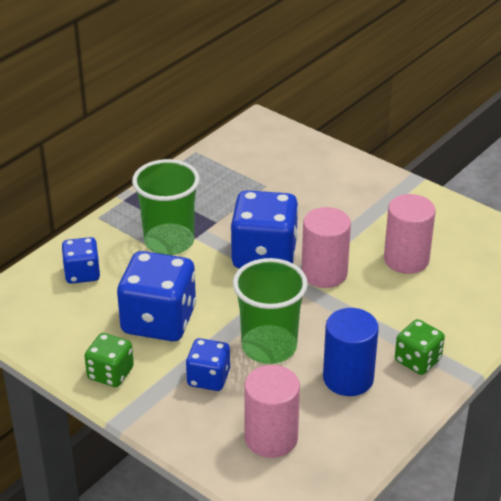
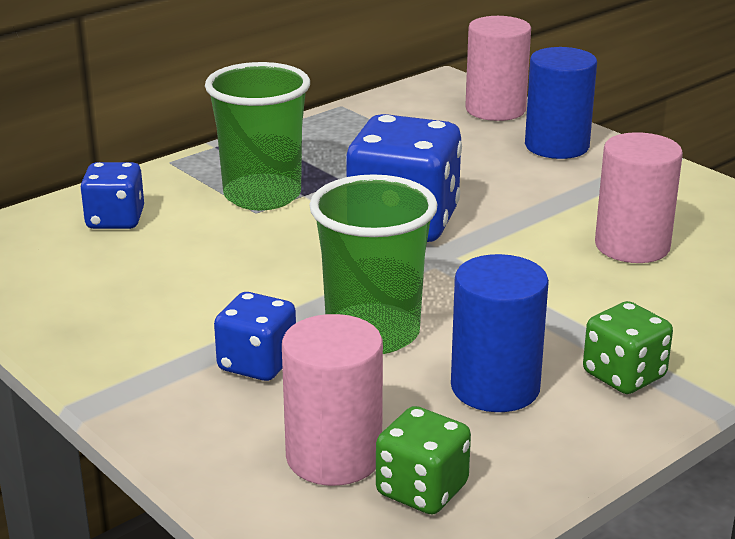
camera: 10 degrees right, 10 degrees down
green dice [85,333,134,387] -> green dice moved to [376,406,471,514]
blue dice [117,251,196,341] -> none
pink cylinder [302,207,351,288] -> pink cylinder moved to [465,16,531,121]
none -> blue cylinder [525,47,597,159]

